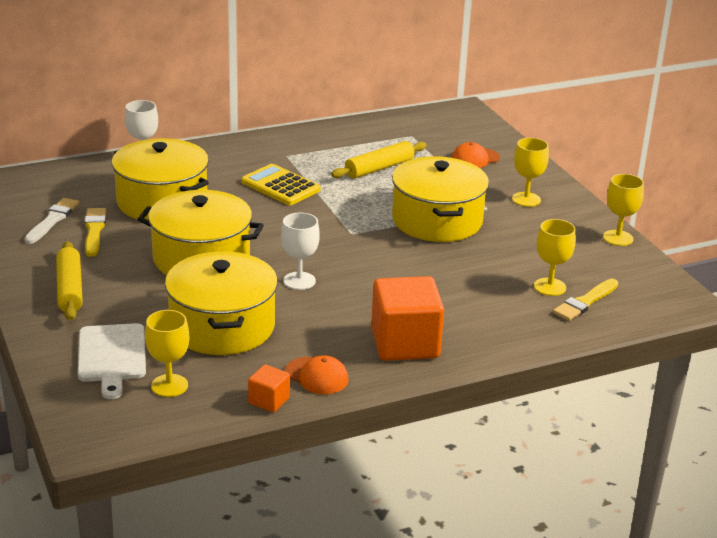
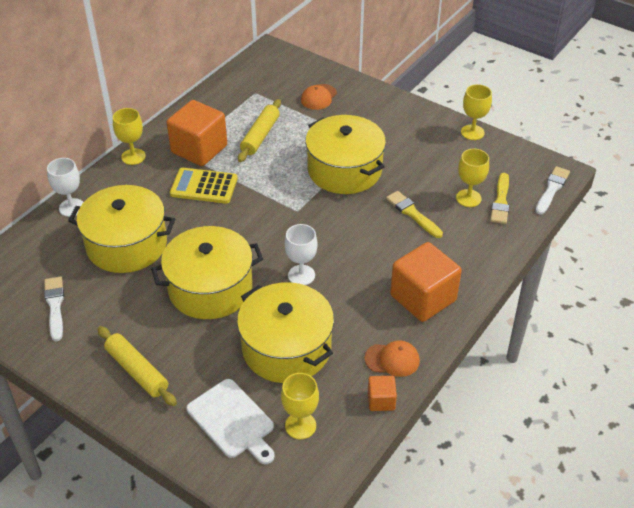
camera: 30 degrees left, 15 degrees up
yellow brush [84,208,106,257] -> yellow brush moved to [386,191,443,238]
yellow goblet [512,138,549,207] -> yellow goblet moved to [113,108,146,165]
none -> orange cube [167,100,227,166]
none -> white brush [535,166,570,215]

